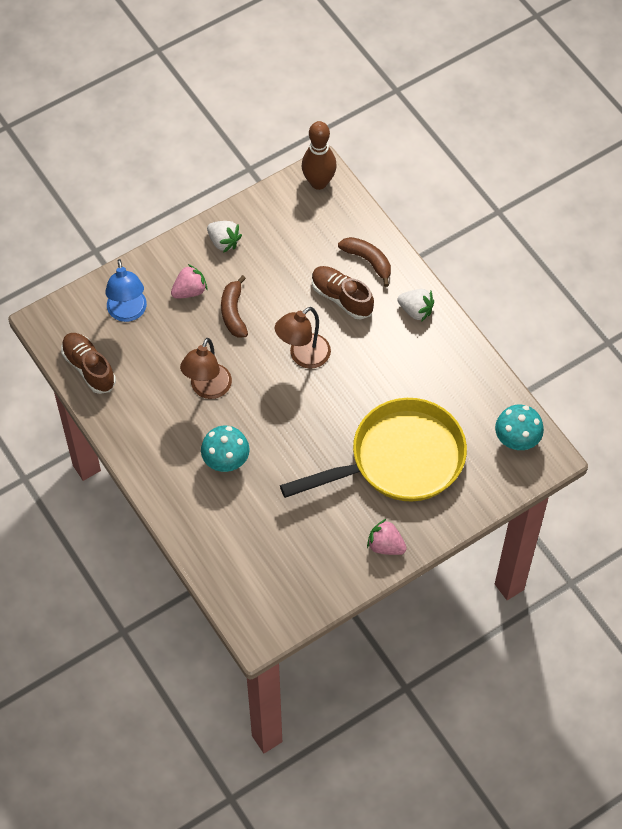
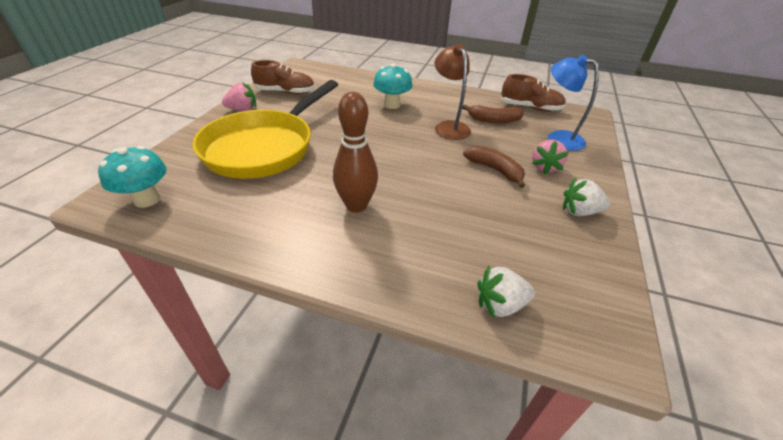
camera: 140 degrees right, 20 degrees down
brown lamp [275,307,331,369] -> none
brown bowling pin [302,121,337,190] -> brown bowling pin moved to [333,92,378,213]
brown shoe [312,266,374,320] -> brown shoe moved to [251,60,315,94]
brown banana [338,237,391,287] -> brown banana moved to [462,105,524,123]
white strawberry [397,289,434,322] -> white strawberry moved to [477,266,535,318]

